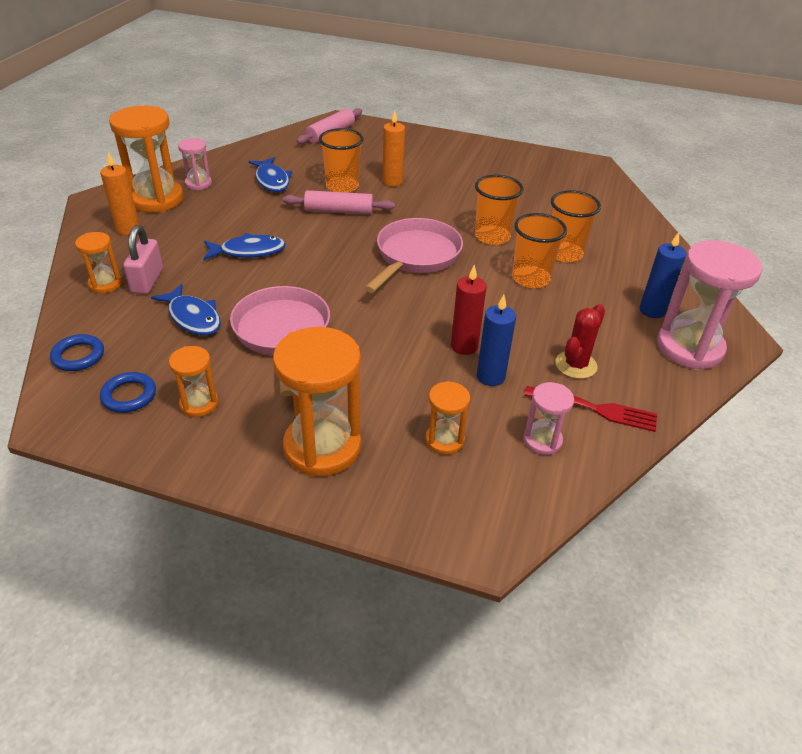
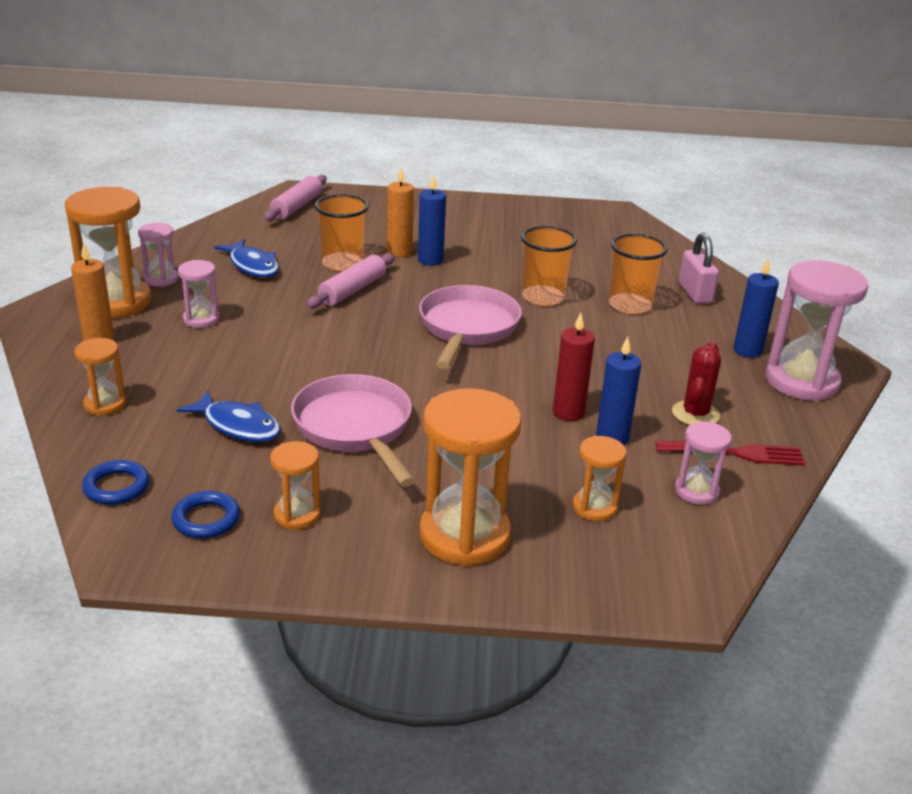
camera: 15 degrees left, 10 degrees down
pink padlock [123,225,163,294] -> pink padlock moved to [679,233,719,304]
blue fish [203,233,286,260] -> none
pink rolling pin [283,190,395,215] -> pink rolling pin turned 45 degrees counterclockwise [306,253,395,309]
orange cup [512,213,567,288] -> none
none -> pink hourglass [178,260,220,328]
none -> blue candle [418,174,446,266]

